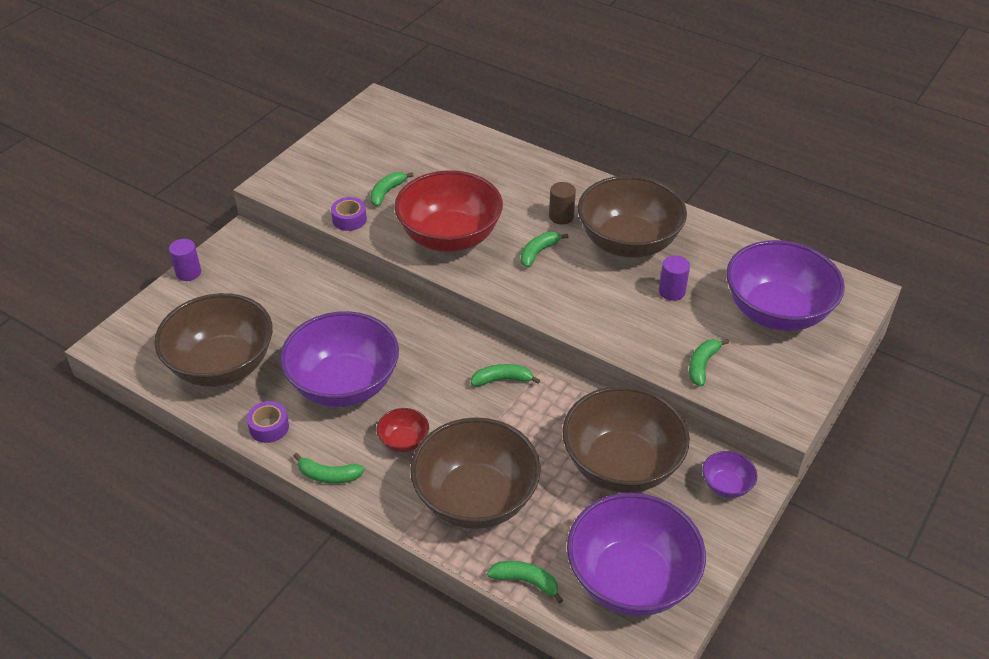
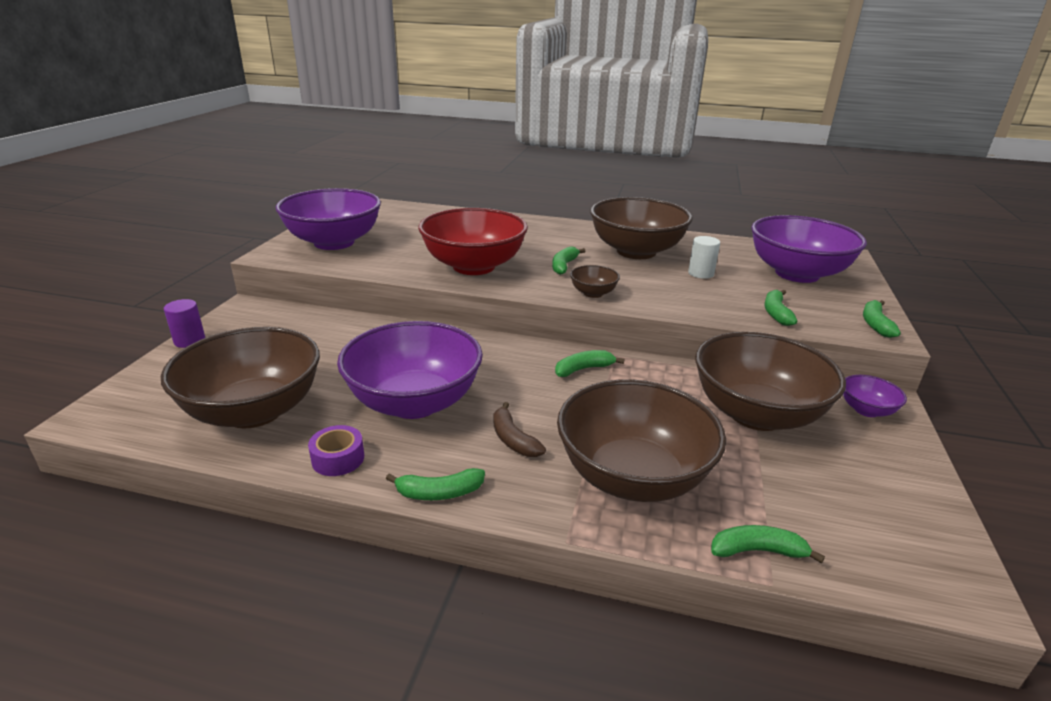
camera: 20 degrees left, 15 degrees down
purple tape [331,197,367,231] -> none
green banana [370,172,413,207] -> green banana moved to [863,300,901,338]
red bowl [377,408,429,452] -> brown banana [493,402,546,457]
brown cylinder [549,182,576,224] -> none
purple bowl [567,493,706,616] -> purple bowl moved to [276,188,381,250]
purple cylinder [659,255,690,301] -> white cylinder [688,236,720,279]
none -> brown bowl [570,265,620,298]

